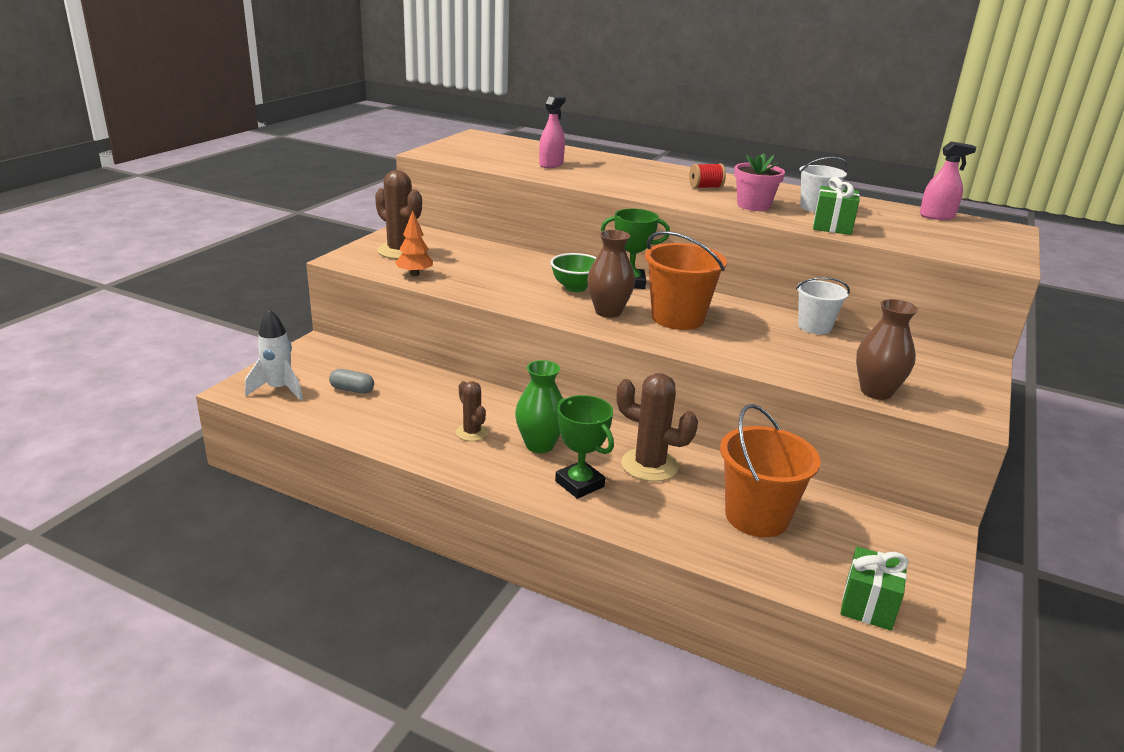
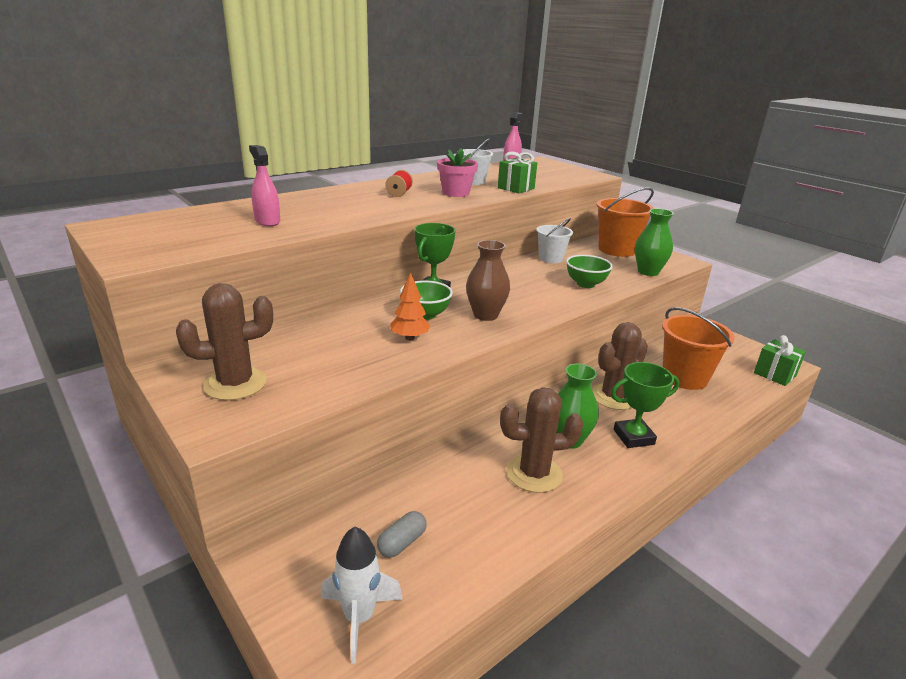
camera: 65 degrees left, 0 degrees up
orange tree [395,210,433,276] -> orange tree moved to [390,272,430,340]
brown cactus [456,381,488,441] -> brown cactus [500,387,584,493], size x1.71
orange bucket [645,231,727,330] -> orange bucket moved to [596,187,654,257]
brown vase [856,299,918,400] -> green vase [635,209,674,276]
none -> green bowl [566,255,613,288]

